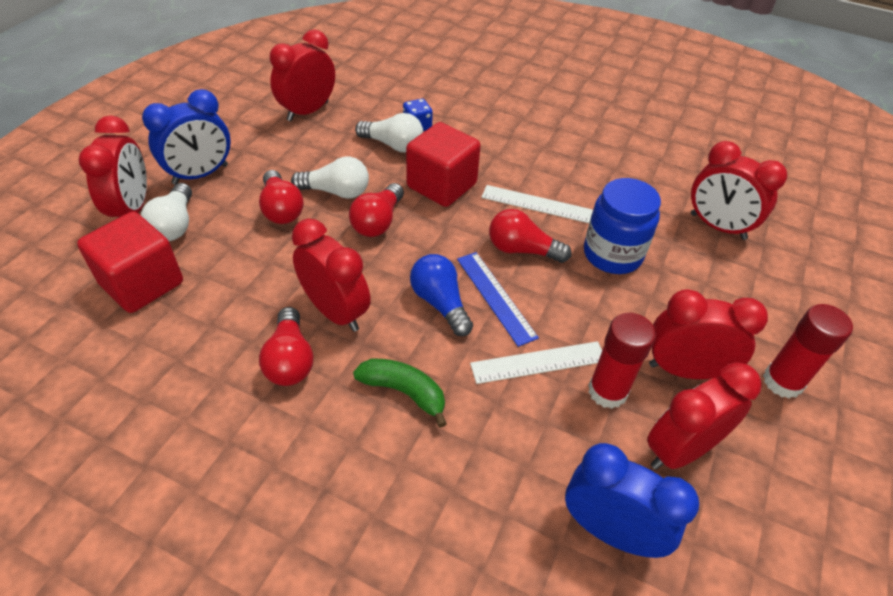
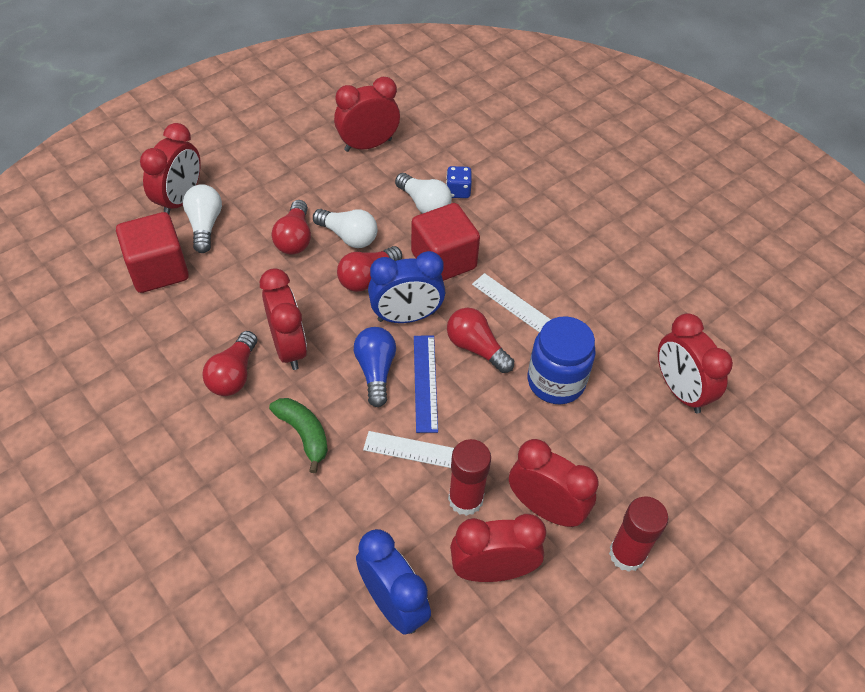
camera: 25 degrees right, 5 degrees up
white light bulb [141,183,192,241] -> white light bulb turned 150 degrees clockwise [183,184,222,253]
blue clock [142,89,231,185] -> blue clock moved to [368,251,445,323]

